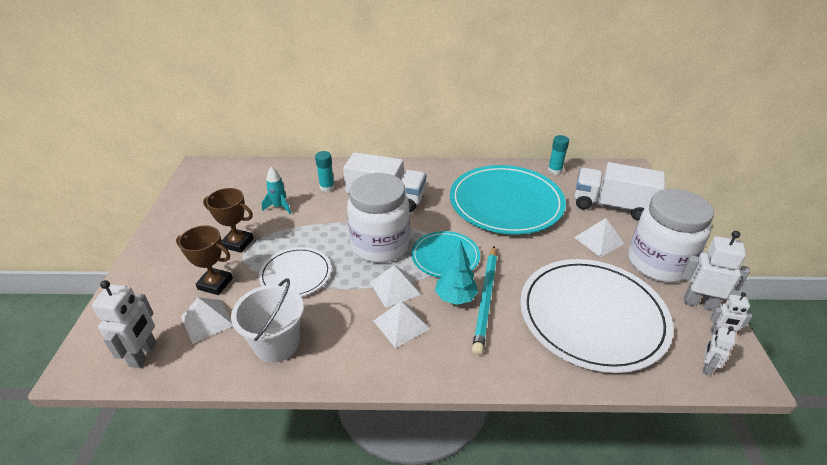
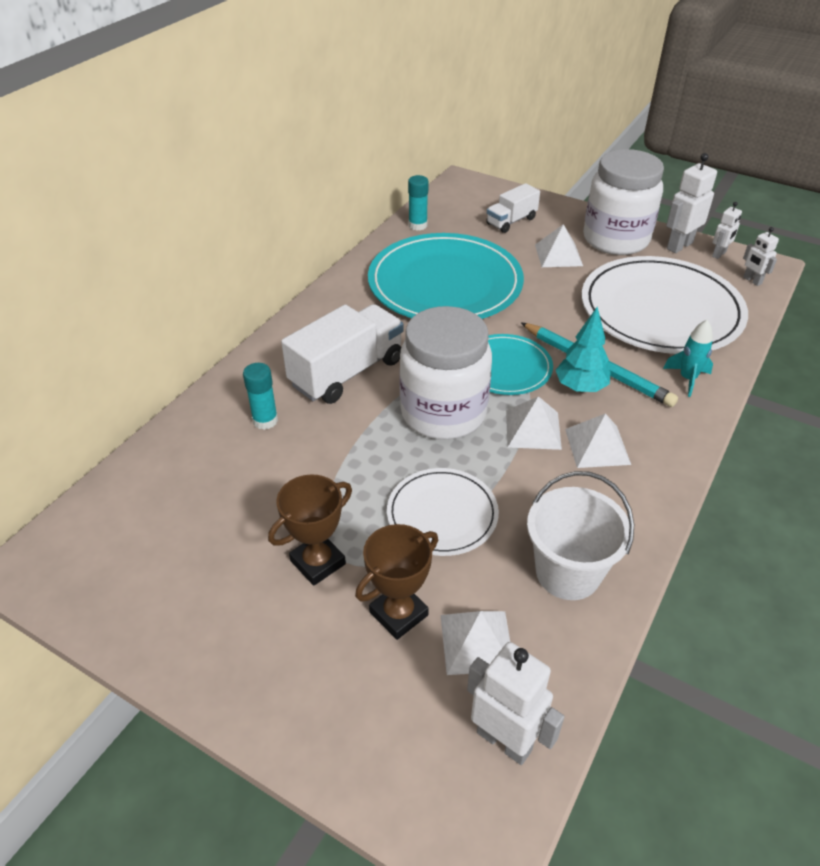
camera: 60 degrees left, 5 degrees up
turquoise rocket [262,167,291,214] -> turquoise rocket moved to [663,320,713,397]
white truck [575,162,665,220] -> white truck [486,183,540,233], size x0.58

